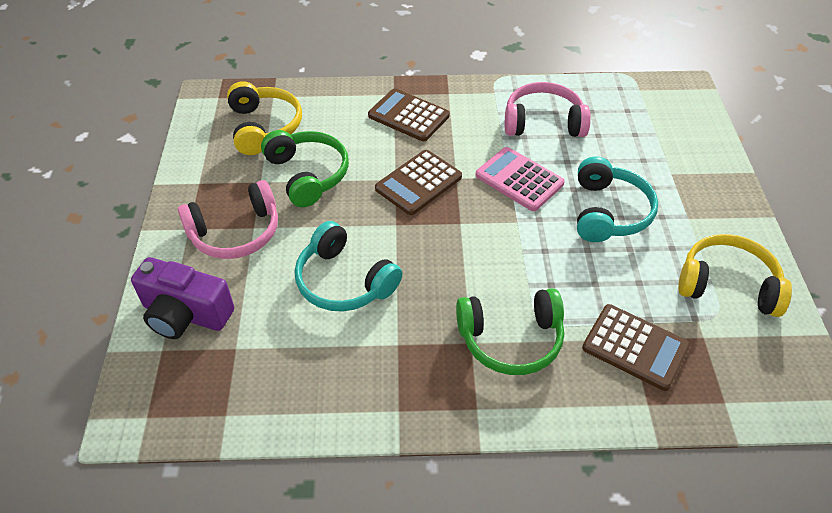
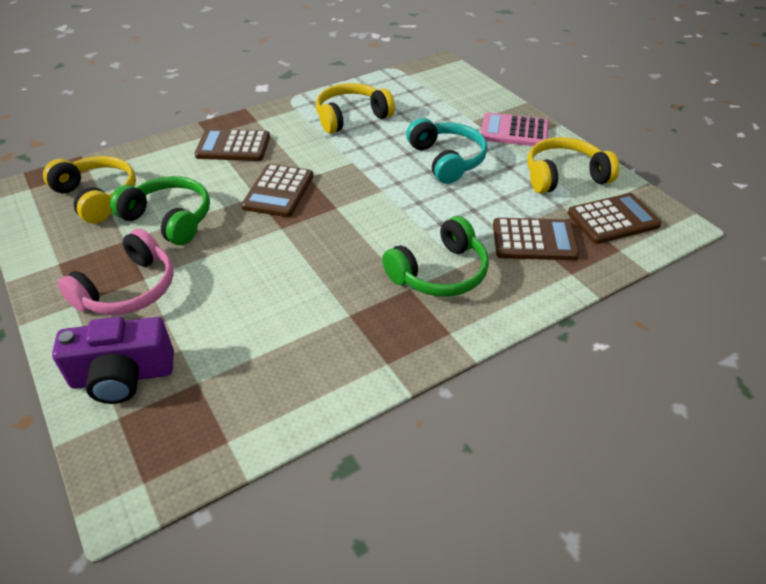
camera: 30 degrees left, 5 degrees down
turquoise headphones [295,221,402,312] -> none
pink calculator [475,147,565,211] -> pink calculator moved to [481,112,549,146]
pink headphones [505,82,591,137] -> yellow headphones [316,83,395,134]
none -> brown calculator [568,193,662,244]

